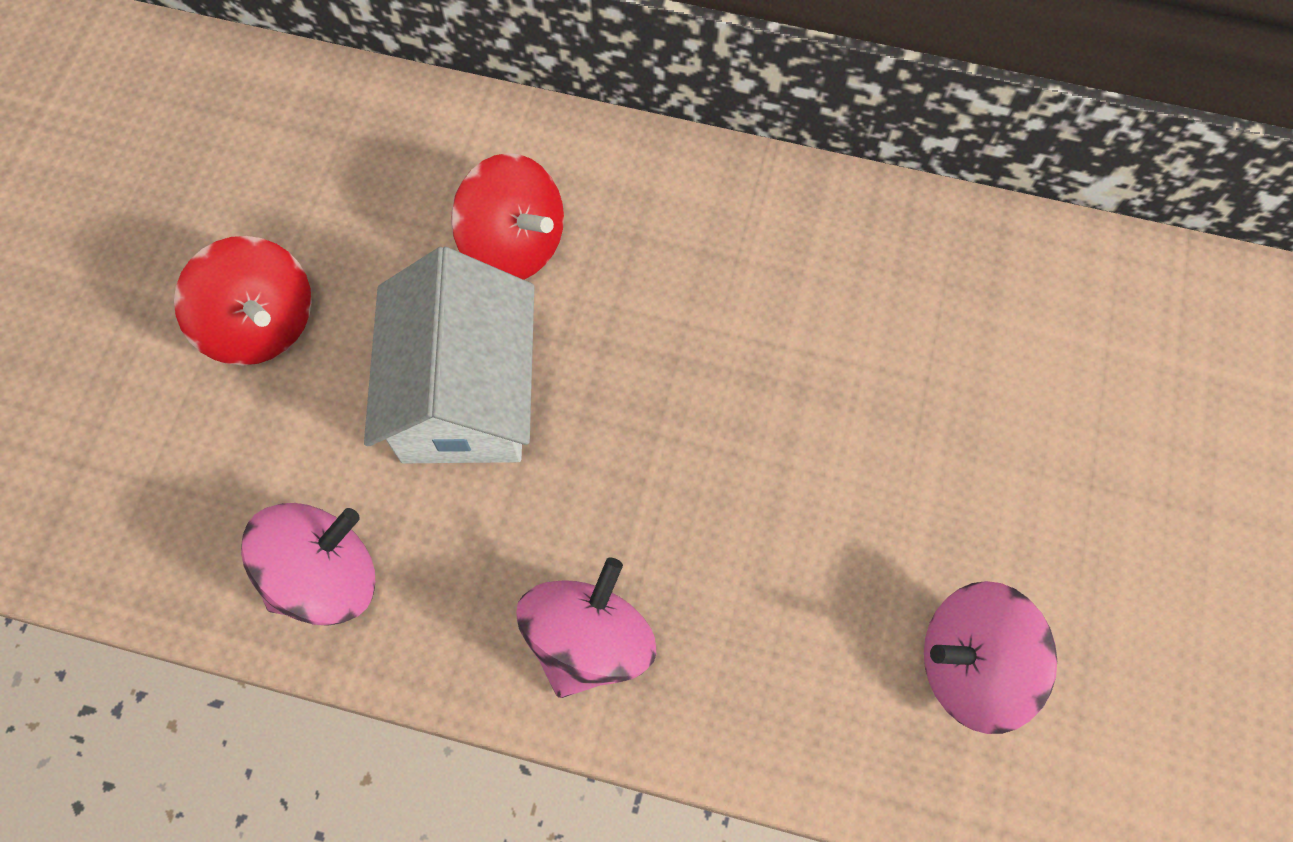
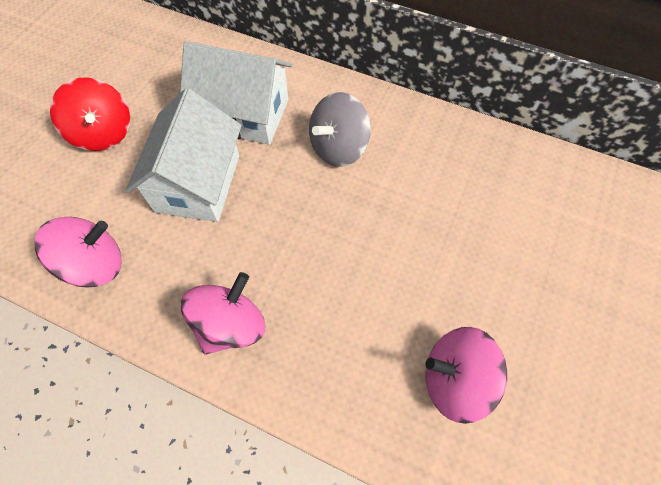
camera: 10 degrees right, 5 degrees down
red spinning top [451,153,564,280] -> white house [180,41,292,145]
none -> grey spinning top [309,92,371,167]

